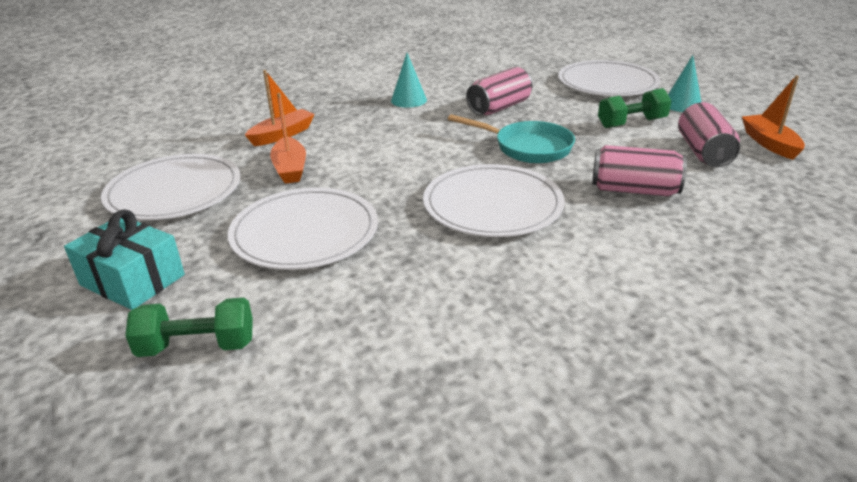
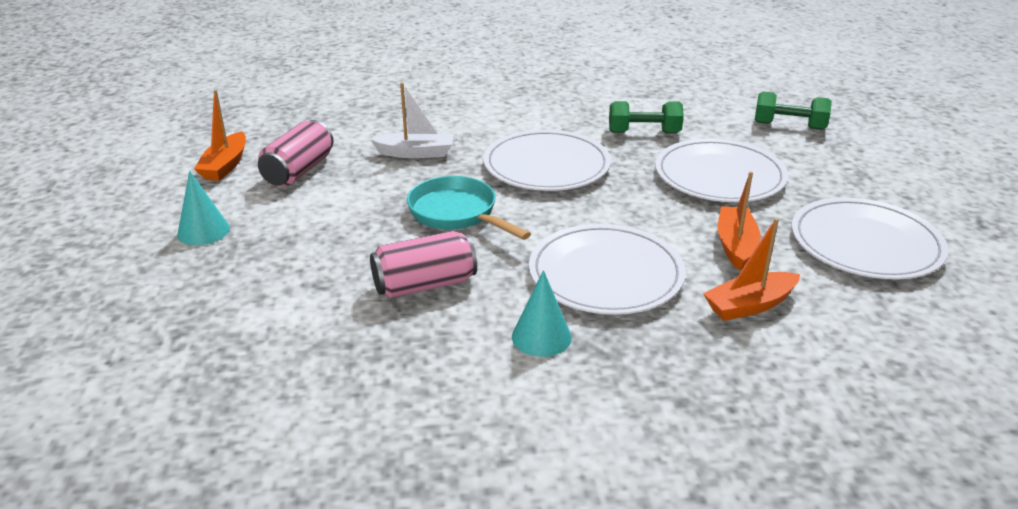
camera: 160 degrees left, 0 degrees up
turquoise gift [64,209,185,310] -> none
white plate [558,60,660,96] -> white plate moved to [529,224,686,315]
pink can [592,145,687,196] -> white boat [370,82,454,158]
green dumbbell [598,88,671,128] -> green dumbbell moved to [609,101,684,133]

